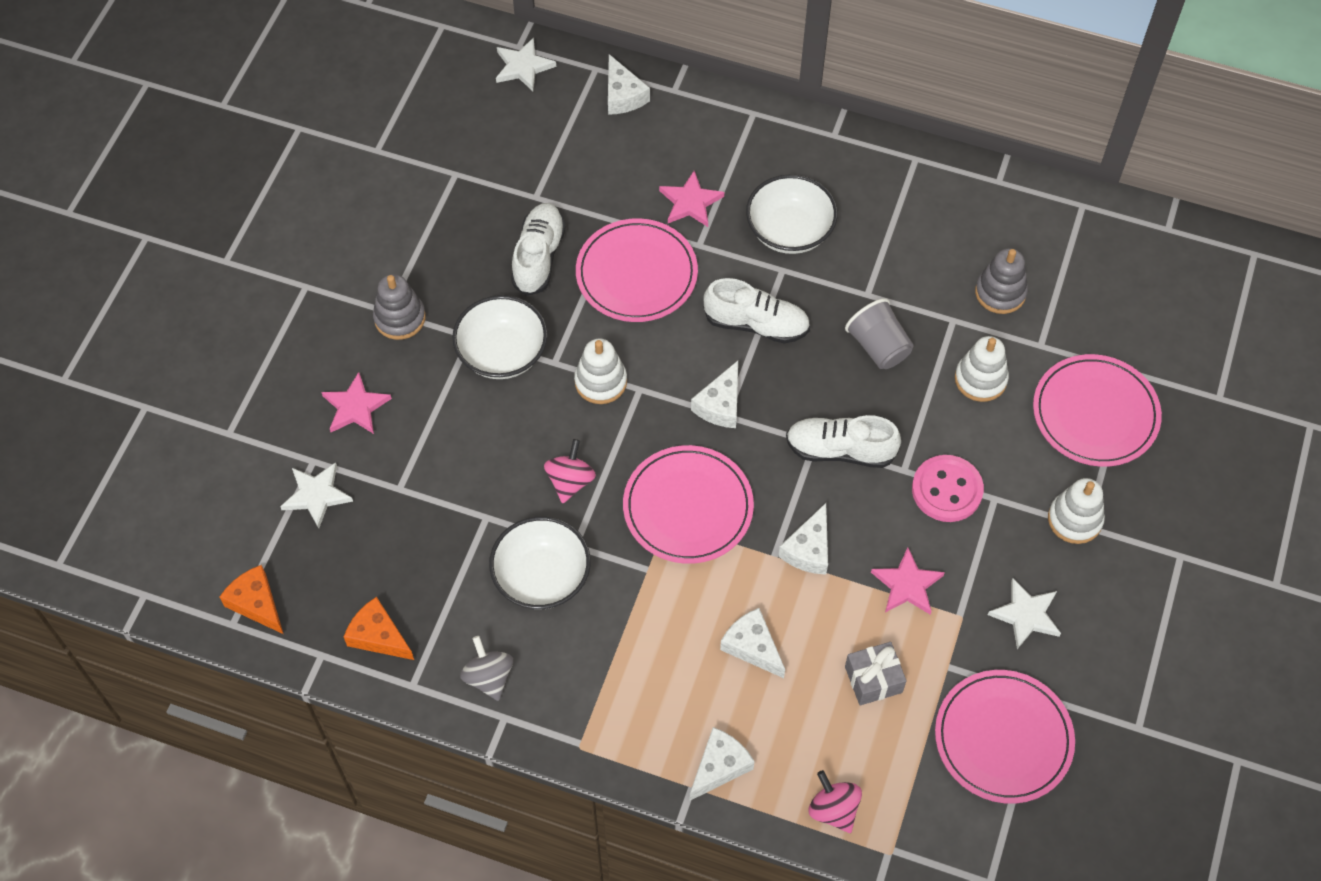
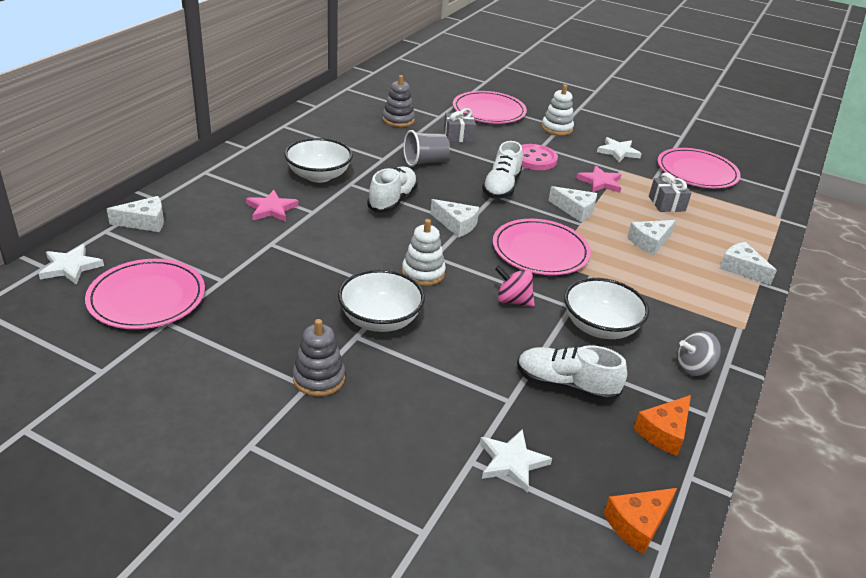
camera: 85 degrees left, 25 degrees down
pink star [321,372,392,434] -> none
white shoe [511,203,566,296] -> white shoe moved to [517,345,627,402]
pink plate [576,218,698,322] -> pink plate moved to [85,259,205,329]
pink spinning top [809,770,862,833] -> none
white stacking toy [955,336,1009,402] -> grey gift [444,108,476,142]

